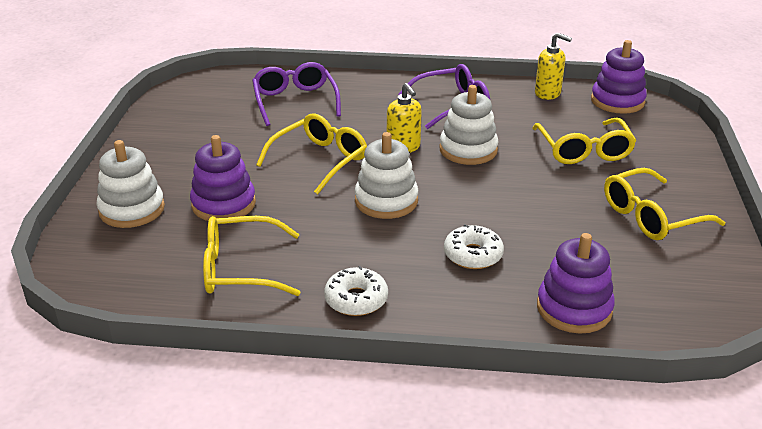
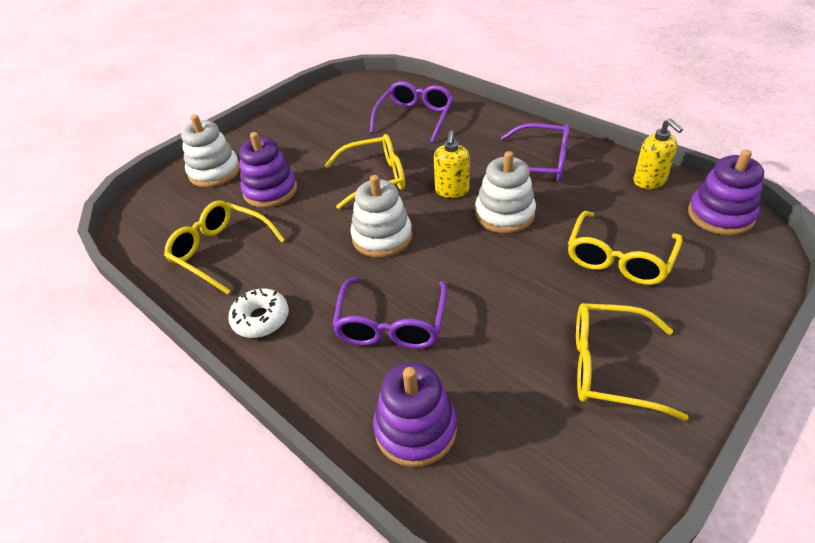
camera: 40 degrees right, 10 degrees up
white donut [444,224,504,269] -> purple glasses [332,277,447,349]

